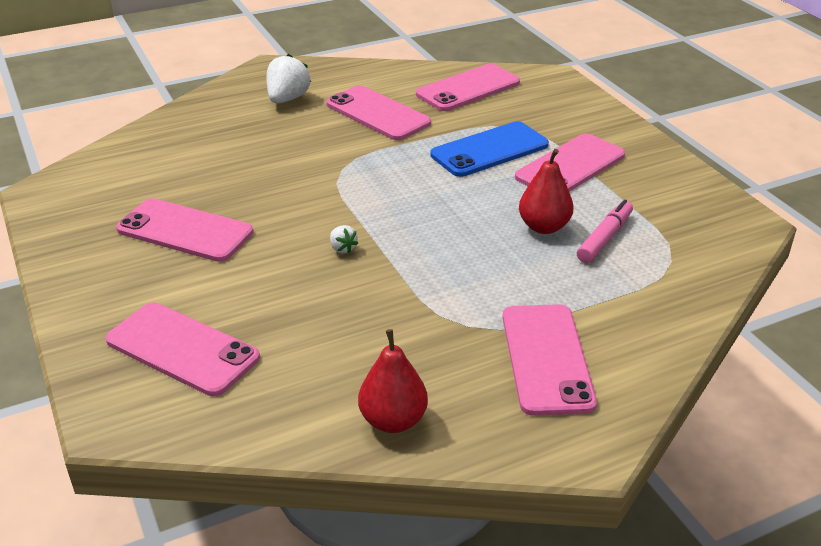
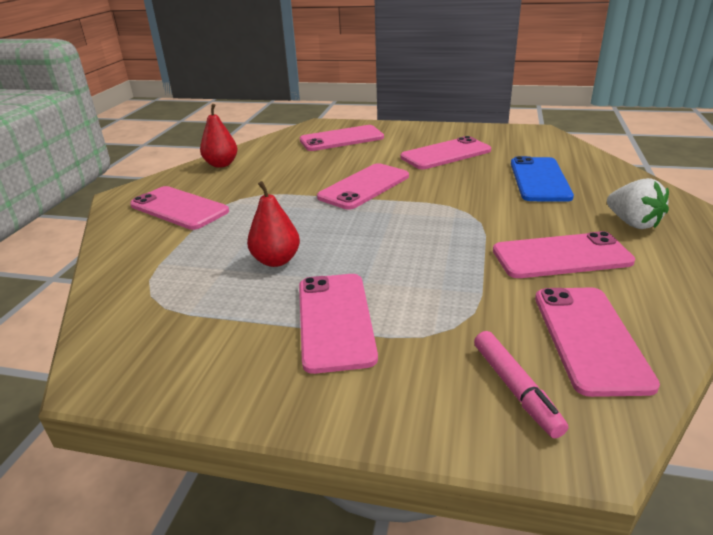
camera: 130 degrees right, 5 degrees down
white strawberry [330,225,358,253] -> pink phone [317,163,409,210]
blue phone [431,121,549,177] -> blue phone moved to [511,156,574,202]
pink marker [577,200,633,263] -> pink marker moved to [474,331,568,438]

